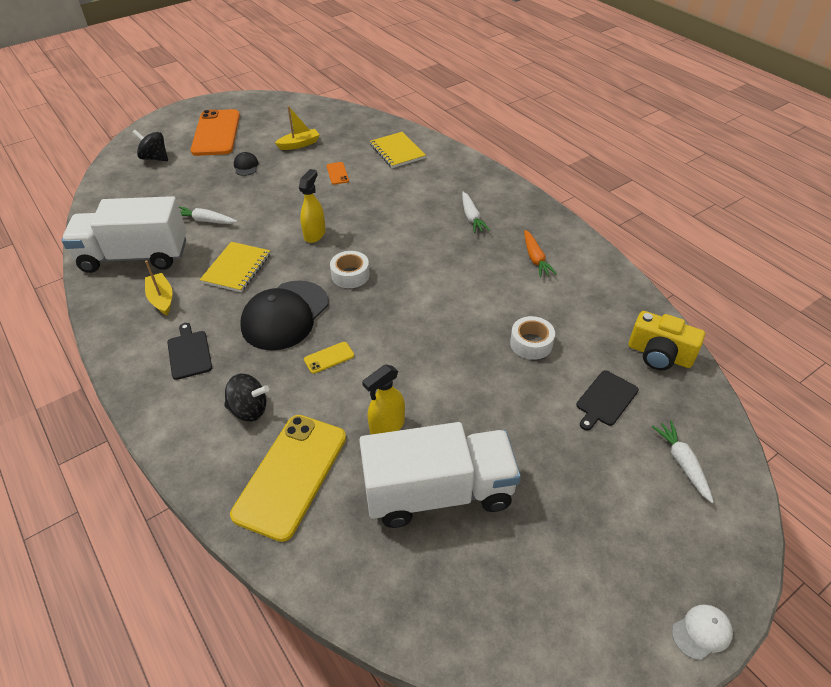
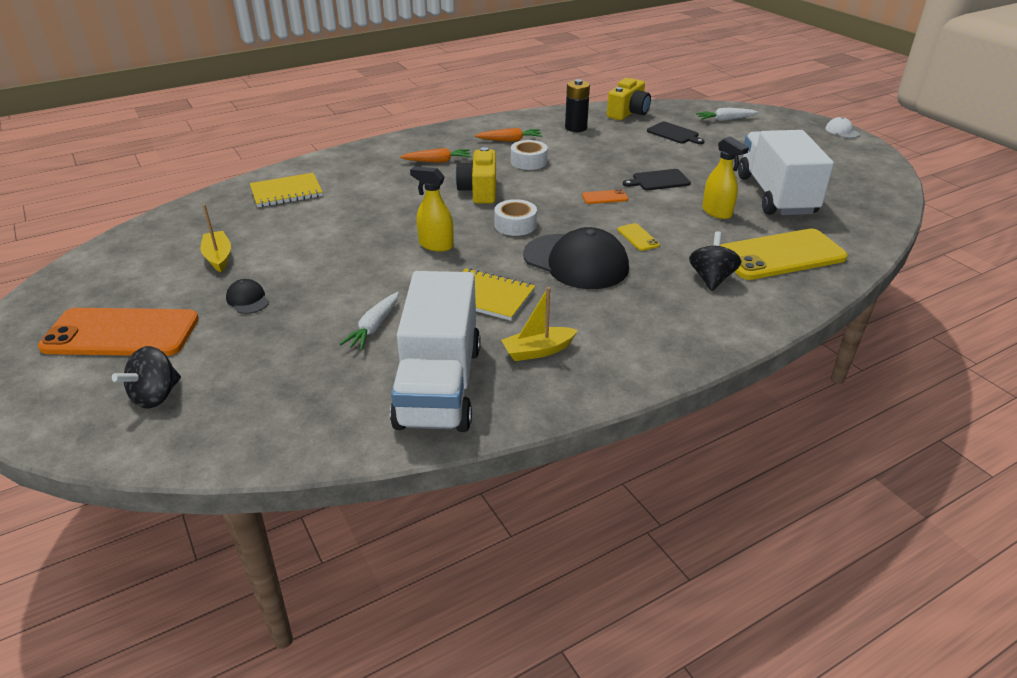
camera: 85 degrees left, 10 degrees down
black cutting board [167,323,212,380] -> black cutting board moved to [623,169,691,190]
yellow phone [230,415,346,542] -> yellow phone turned 45 degrees counterclockwise [720,229,848,280]
black cap [234,152,258,176] -> black cap turned 60 degrees clockwise [226,279,269,314]
orange phone [326,162,349,185] -> orange phone moved to [582,189,628,204]
white carrot [462,192,490,233] -> orange carrot [400,148,471,163]
white tape [510,316,555,360] -> white tape moved to [511,140,548,170]
none -> yellow camera [455,147,496,203]
none -> black battery [565,79,590,132]

